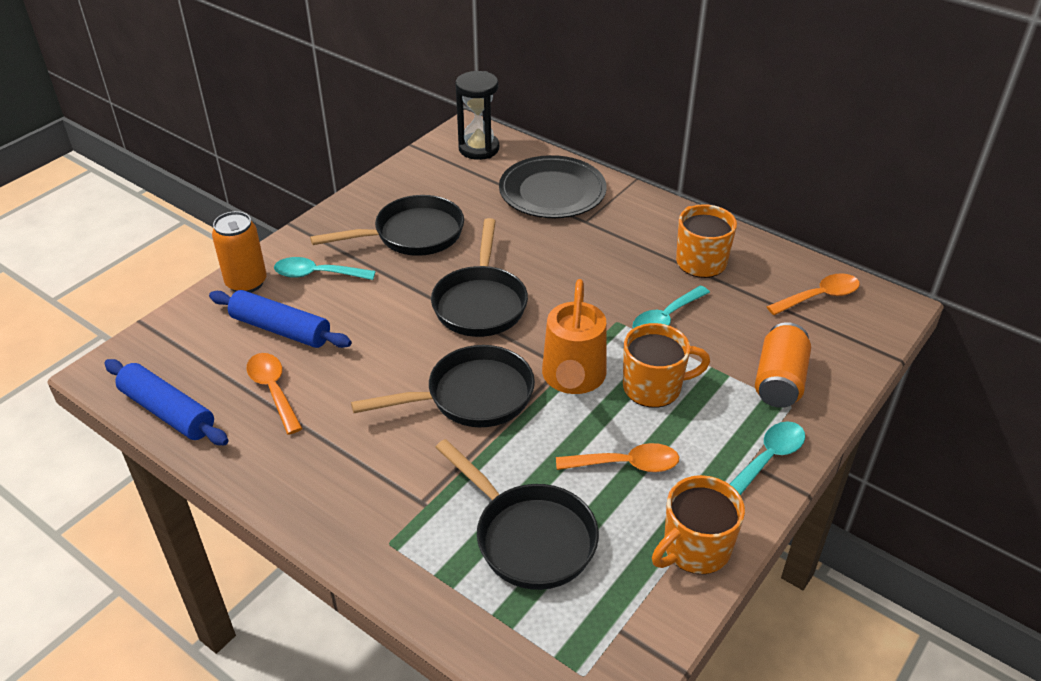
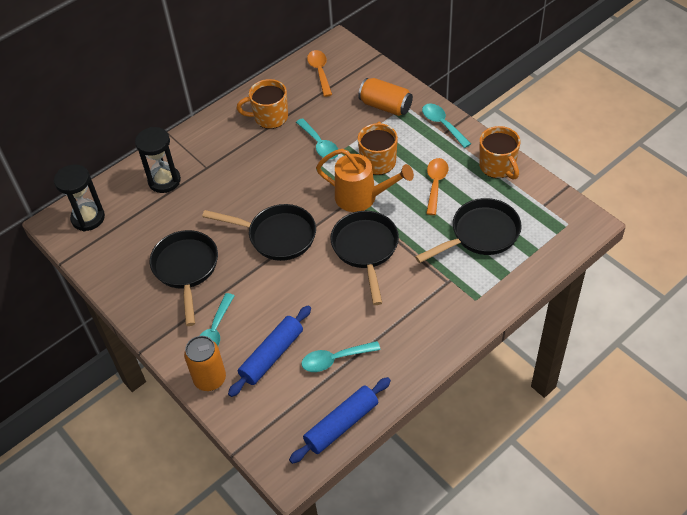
camera: 75 degrees left, 10 degrees up
orange spoon [246,353,303,435] -> turquoise spoon [301,341,381,372]
black plate [499,155,607,218] -> black hourglass [135,127,181,193]

